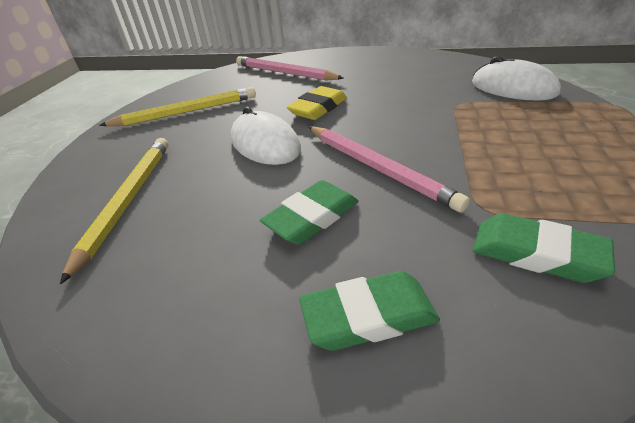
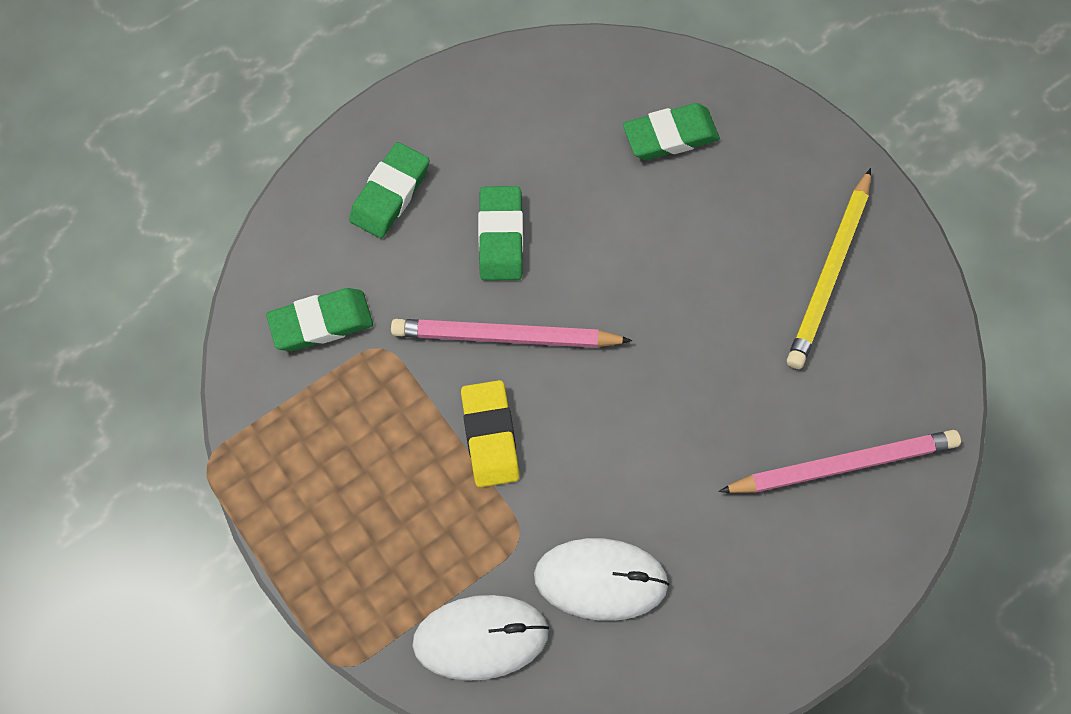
camera: 130 degrees right, 30 degrees up
yellow pencil [60,138,169,284] -> green eraser [623,103,720,160]
white mouse [231,107,301,165] -> white mouse moved to [534,538,670,621]
yellow eraser [287,86,347,120] -> yellow eraser moved to [461,380,519,487]

